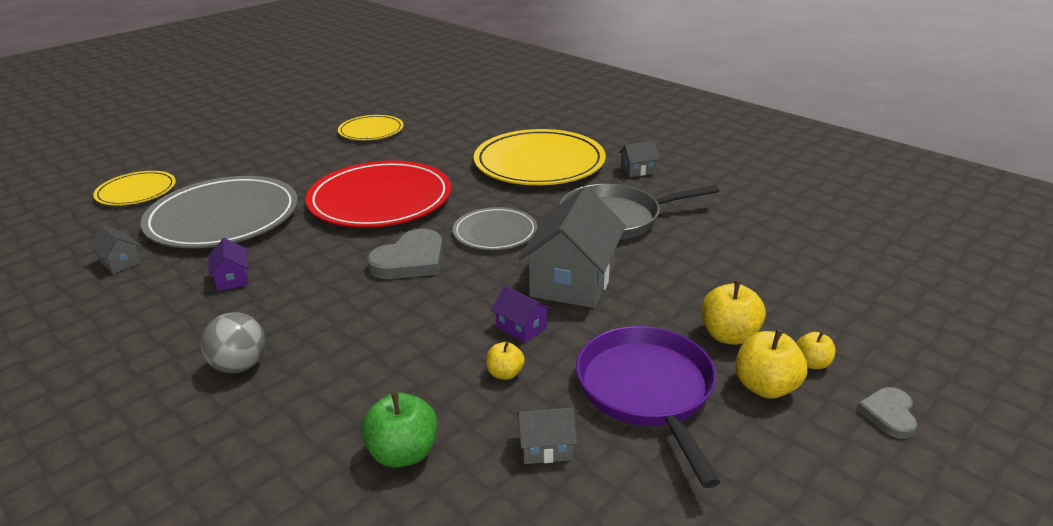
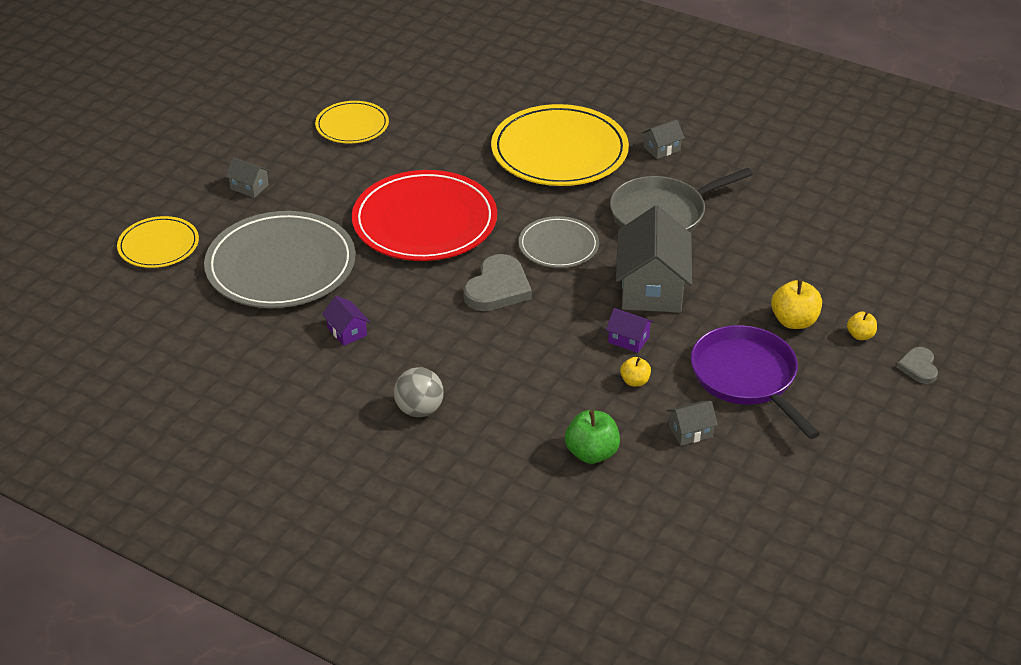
camera: 15 degrees left, 10 degrees up
grey house [89,225,141,274] -> grey house moved to [225,157,270,198]
yellow apple [735,329,808,399] -> none

